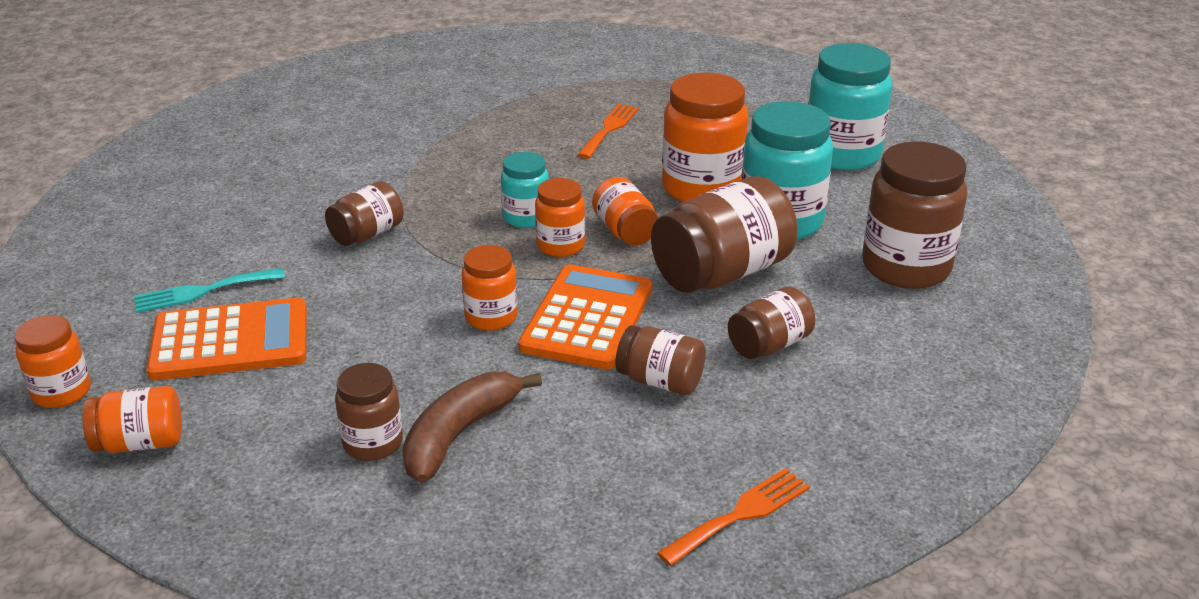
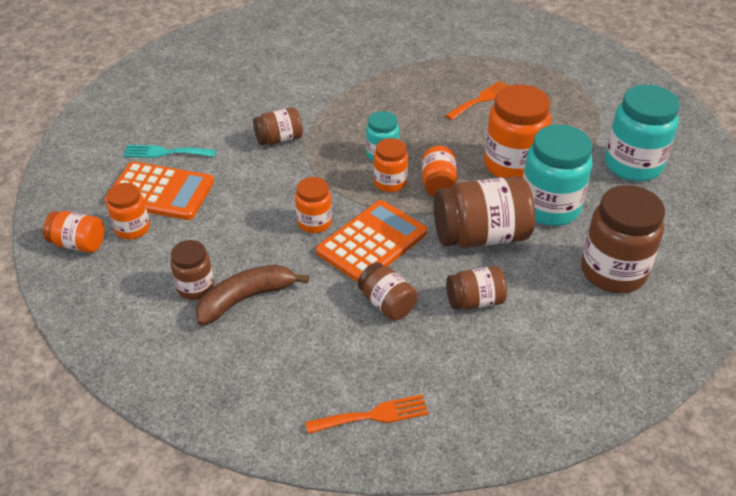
camera: 25 degrees right, 10 degrees up
orange jar [14,315,91,408] -> orange jar moved to [107,183,150,240]

